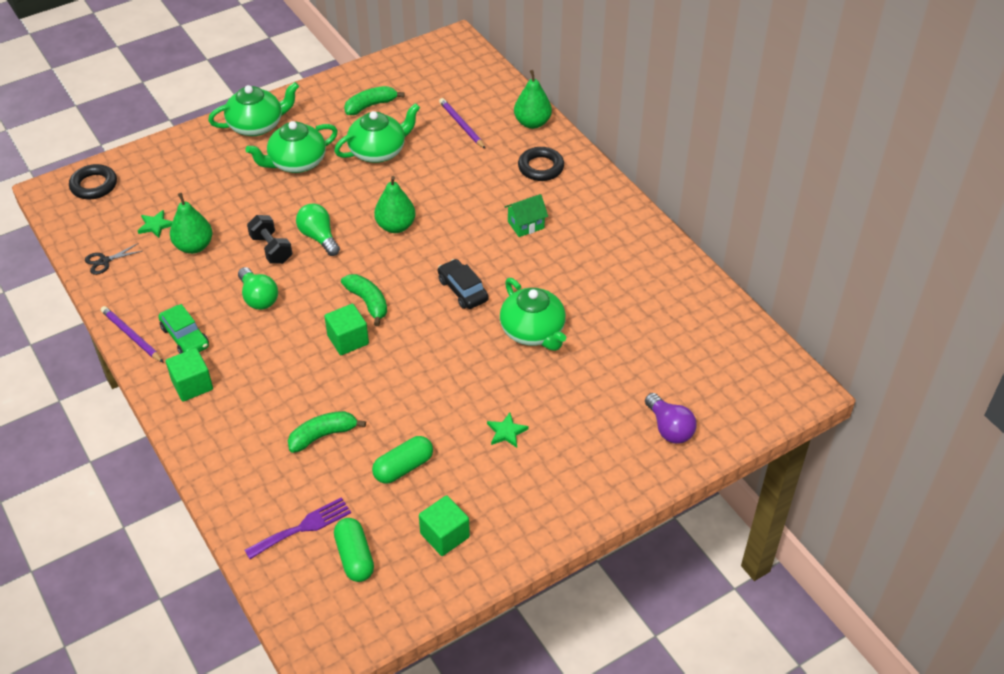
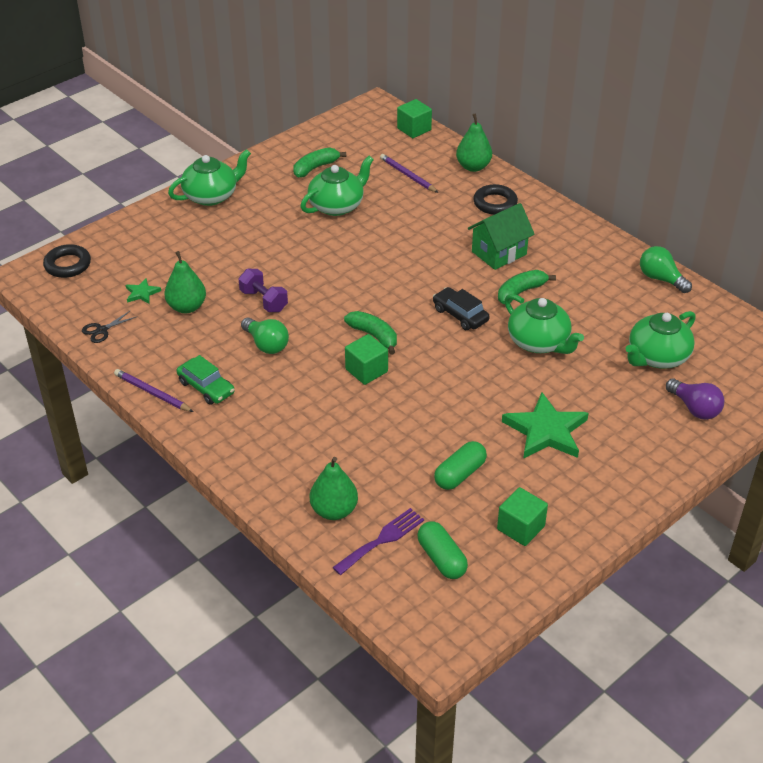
camera: 10 degrees left, 5 degrees down
green cube [166,348,213,402] -> green cube moved to [397,99,432,138]
green teapot [246,121,338,173] -> green teapot moved to [626,311,696,369]
black dumbbell [247,215,292,264] -> purple dumbbell [239,269,288,312]
green banana [288,411,366,453] -> green banana moved to [498,270,556,304]
green light bulb [296,203,340,256] -> green light bulb moved to [640,246,692,293]
green pear [374,176,415,233] -> green pear moved to [310,457,358,520]
green star [487,413,529,448] -> green star [502,392,589,459], size x2.14
green house [505,194,548,237] -> green house [468,203,535,270], size x1.53

